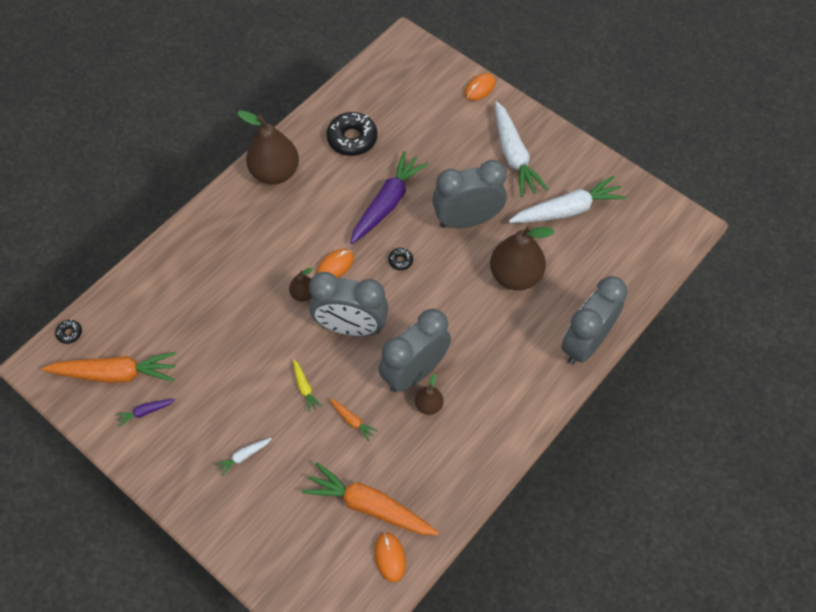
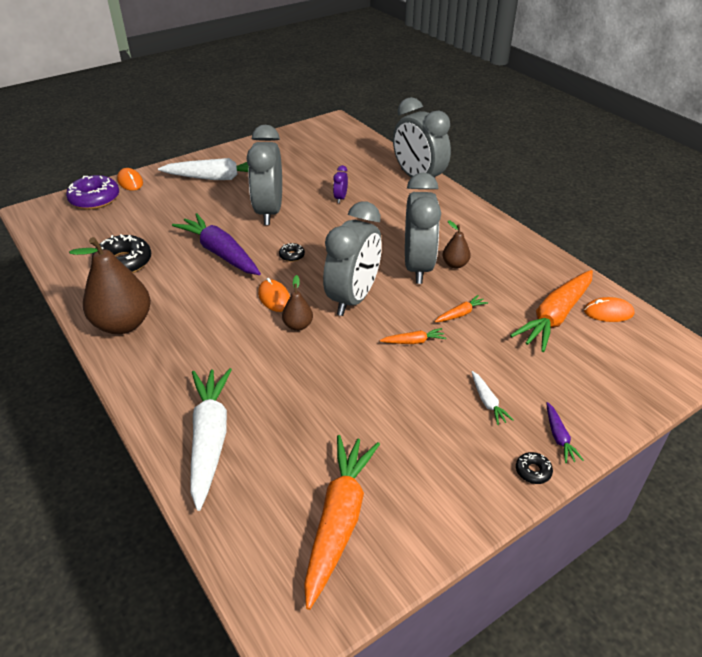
camera: 75 degrees left, 20 degrees down
black donut [55,320,82,344] -> black donut moved to [516,452,553,484]
purple carrot [115,399,175,427] -> purple carrot moved to [546,402,584,463]
yellow carrot [293,360,321,412] -> orange carrot [380,328,446,344]
grey clock [378,309,451,392] -> grey clock turned 150 degrees counterclockwise [405,173,441,284]
brown pear [490,225,554,290] -> purple clock [333,165,348,203]
white carrot [509,176,627,223] -> white carrot moved to [190,368,232,511]
none -> purple donut [66,175,119,209]

